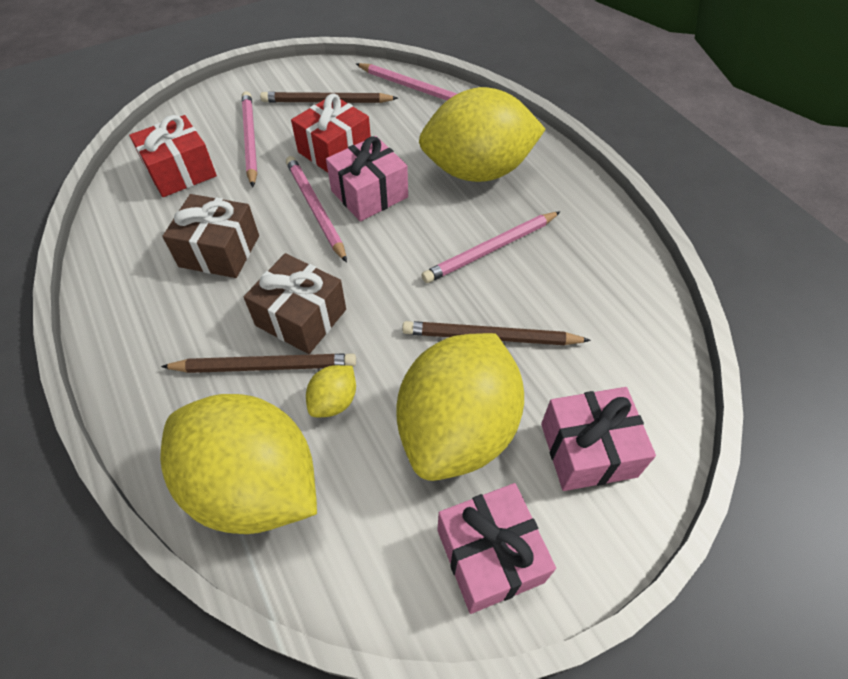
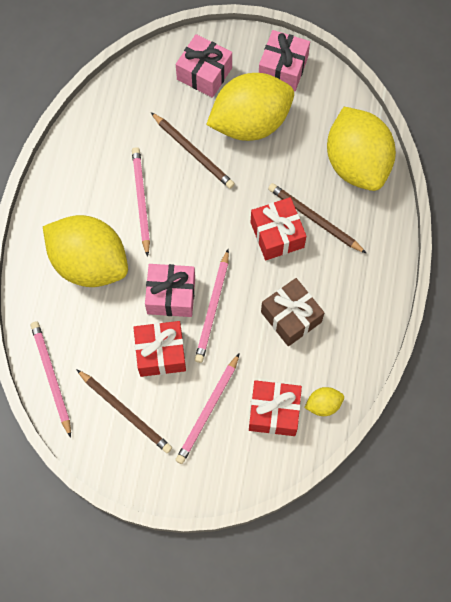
camera: 140 degrees left, 15 degrees up
brown gift [244,253,346,354] -> red gift [251,197,306,260]
yellow lemon [306,365,356,417] -> yellow lemon moved to [304,387,344,416]
pink pencil [422,211,561,283] -> pink pencil turned 105 degrees counterclockwise [132,147,150,257]

